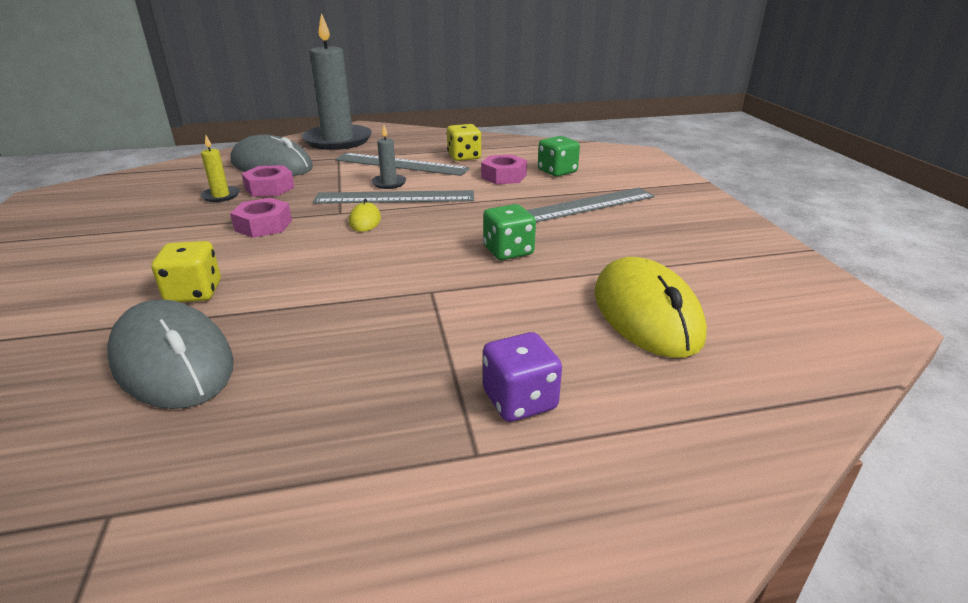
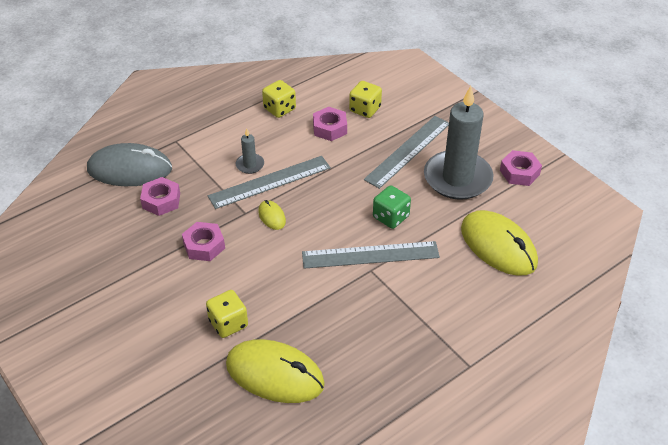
camera: 25 degrees left, 15 degrees up
grey mouse [107,299,234,409] -> yellow mouse [226,339,325,403]
yellow candle [201,136,240,202] -> none
grey candle [302,13,372,150] -> grey candle moved to [424,86,494,200]
grey ruler [335,153,469,176] -> grey ruler moved to [302,241,440,269]
purple dice [483,332,562,422] -> none
green dice [538,136,580,176] -> yellow dice [349,81,382,118]
none -> pink nut [500,150,542,186]

